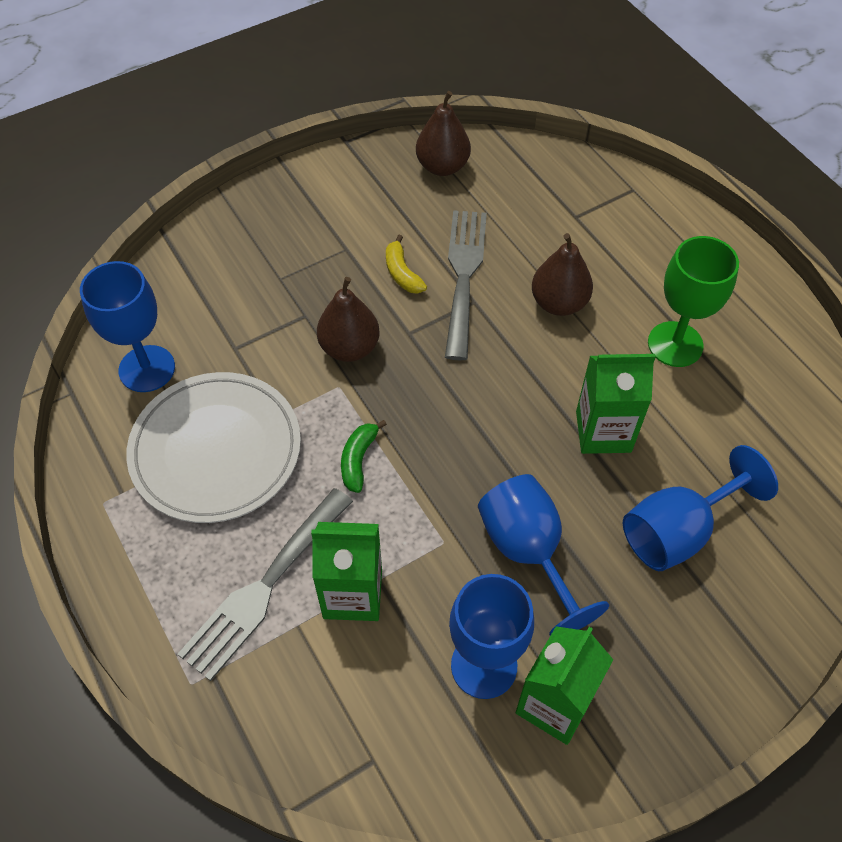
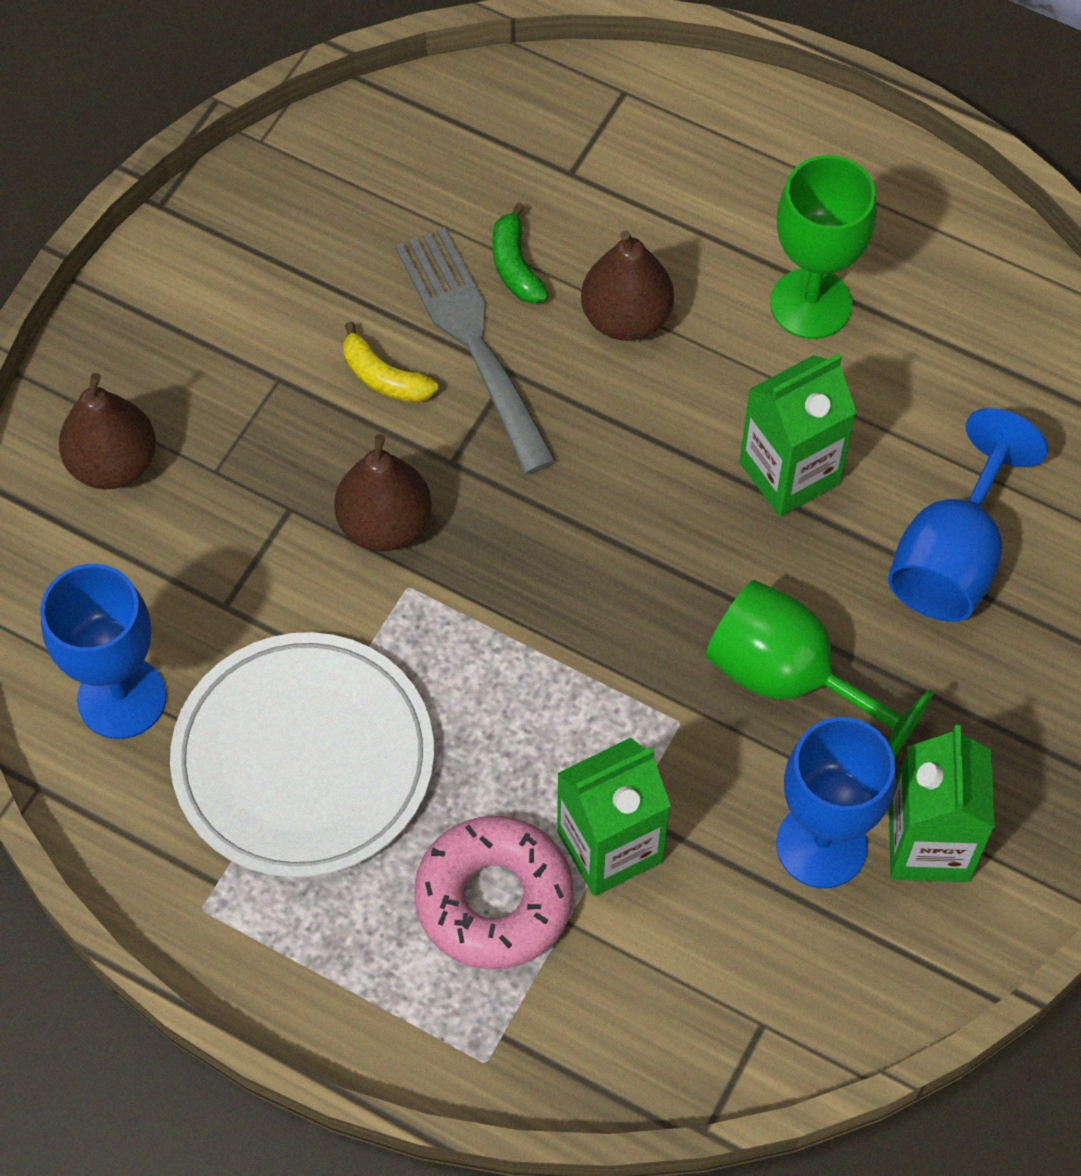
camera: 30 degrees left, 5 degrees up
grey fork [178,488,353,681] -> pink donut [414,816,573,970]
green banana [341,420,387,493] -> green banana moved to [492,203,549,304]
brown pear [416,91,471,176] -> brown pear moved to [59,373,156,489]
blue goblet [478,474,609,636] -> green goblet [706,580,934,758]

